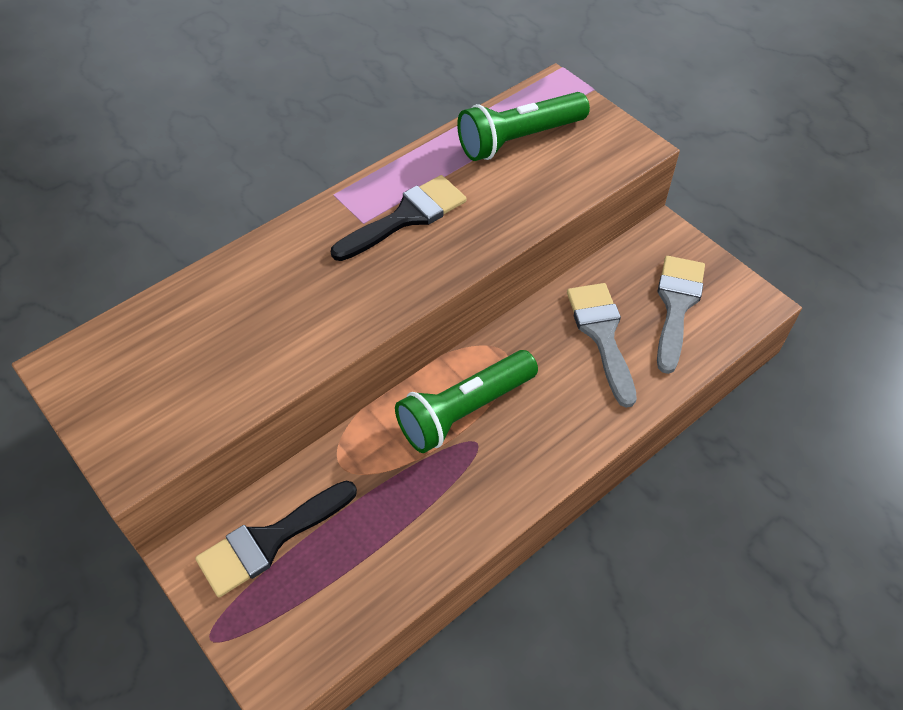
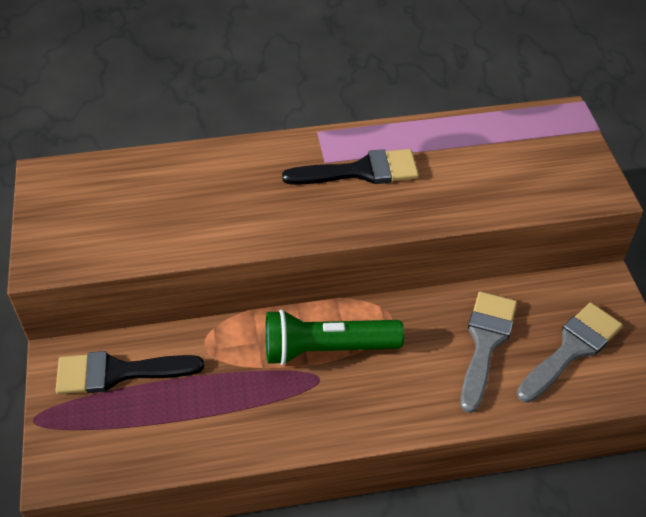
camera: 30 degrees right, 5 degrees down
green flashlight [457,92,590,161] -> none

